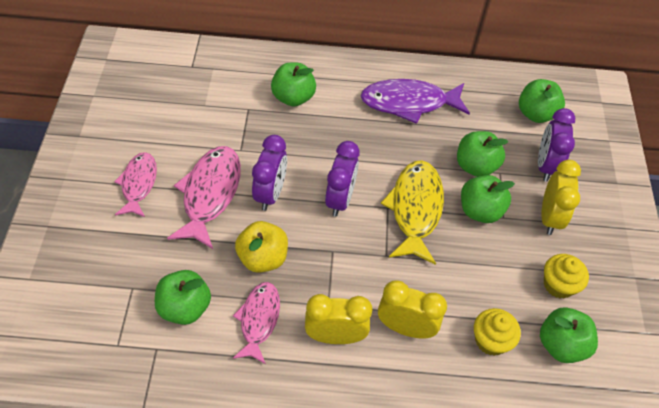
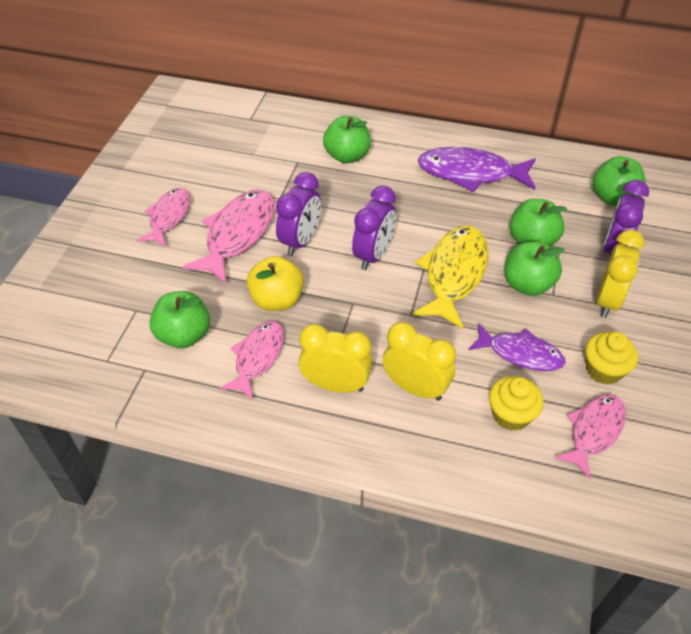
camera: 15 degrees right, 5 degrees down
green apple [540,308,598,363] -> pink fish [554,394,626,479]
none -> purple fish [469,323,566,371]

